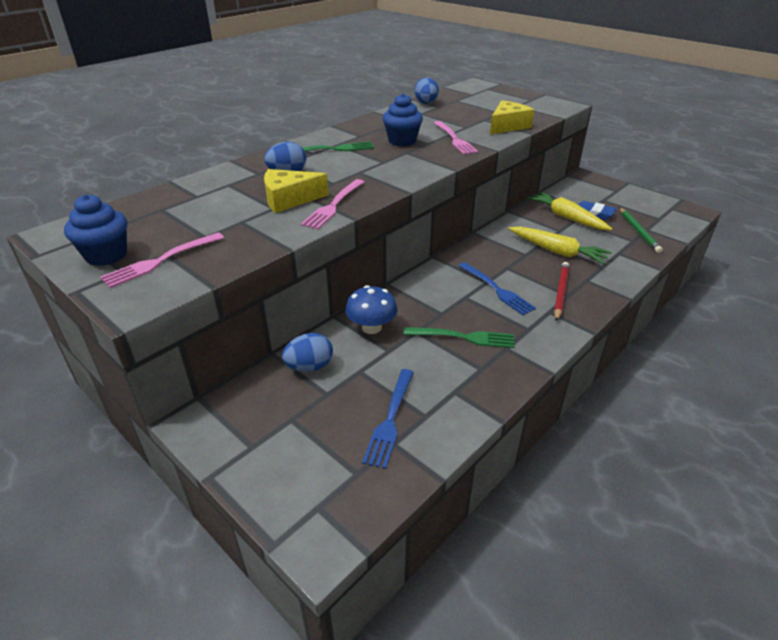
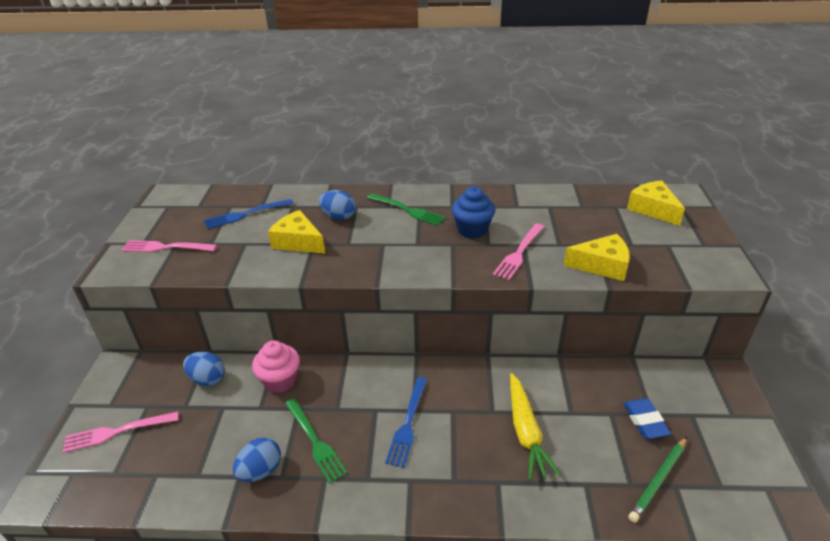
camera: 50 degrees right, 0 degrees up
blue cupcake [64,194,127,266] -> none
pink fork [301,179,364,229] -> pink fork moved to [63,412,179,453]
blue mushroom [345,285,397,334] -> pink cupcake [252,340,300,393]
blue fork [362,369,414,469] -> blue fork moved to [204,199,294,229]
blue egg [414,77,439,104] -> blue egg moved to [233,437,281,482]
yellow carrot [526,192,612,230] -> none
red pencil [554,262,569,322] -> none
none -> yellow cheese [627,181,685,226]

